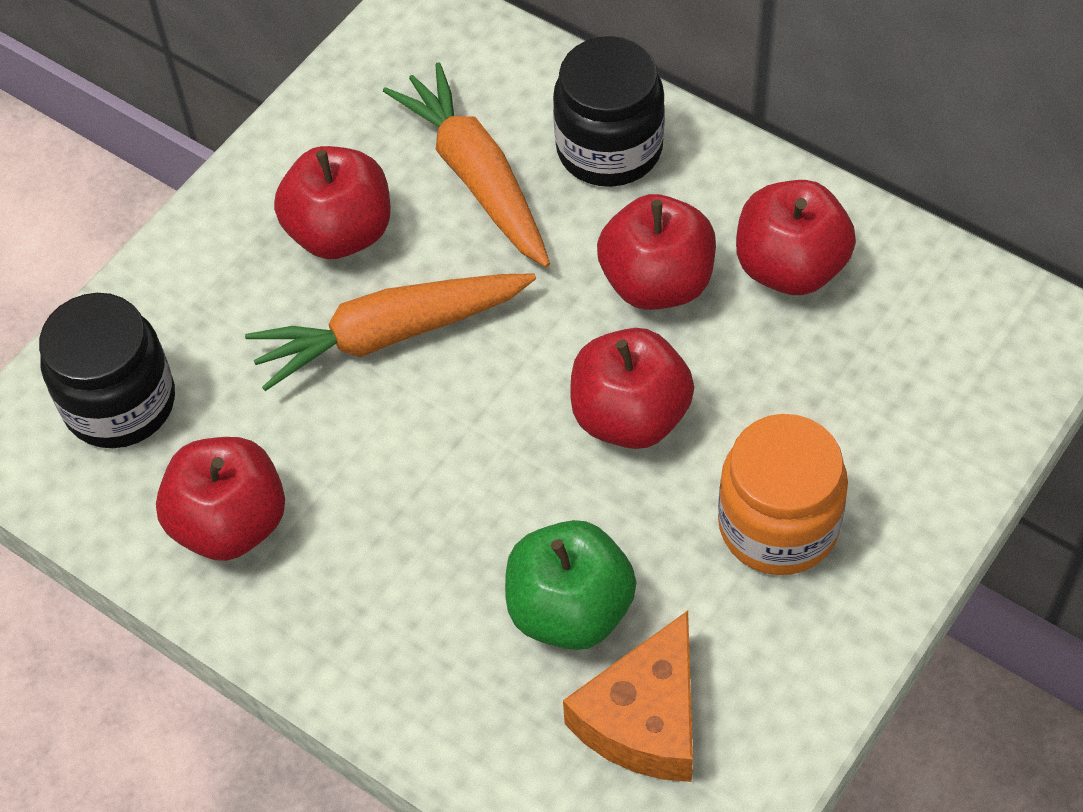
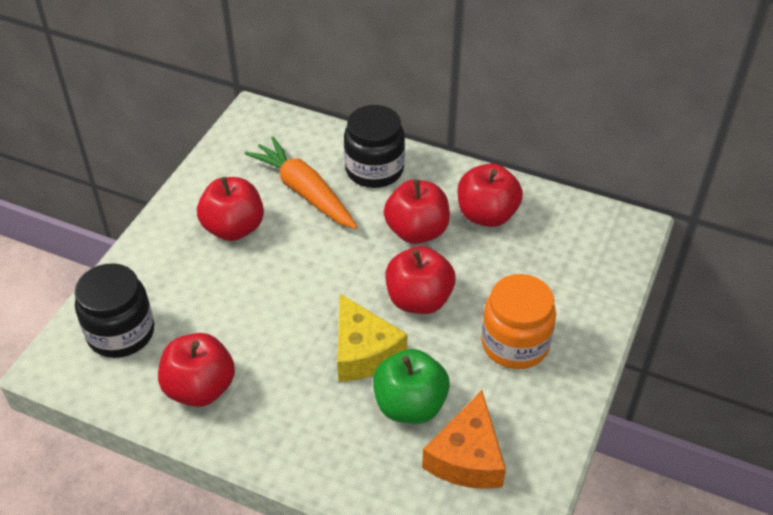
camera: 15 degrees left, 10 degrees down
orange carrot [245,274,536,391] -> none
none -> yellow cheese [337,294,407,382]

